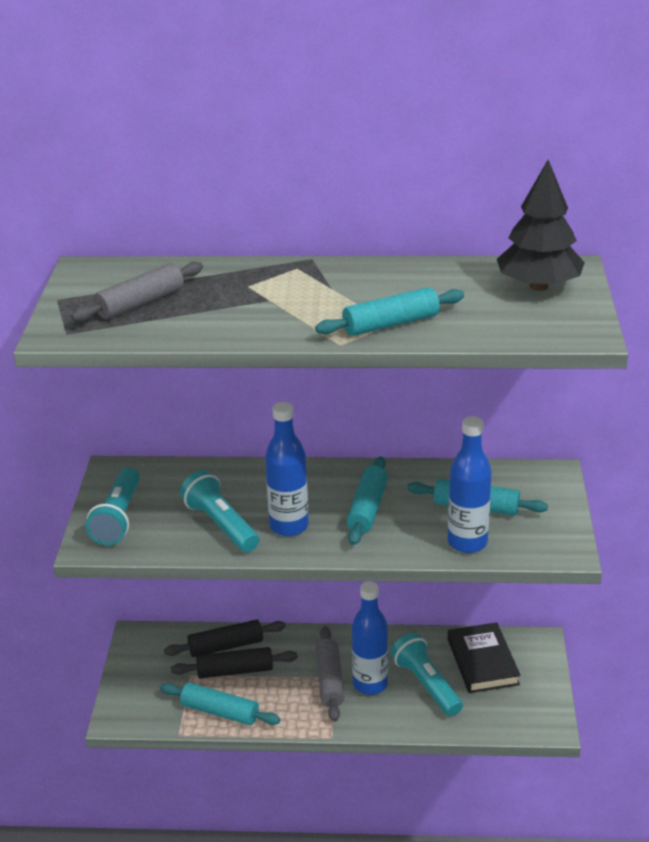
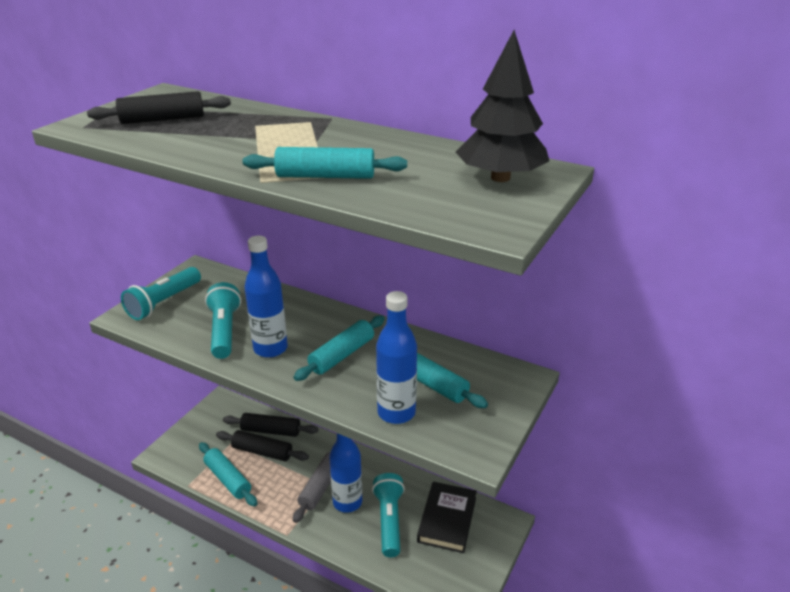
camera: 25 degrees right, 0 degrees up
grey rolling pin [71,262,203,322] -> black rolling pin [87,91,231,124]

